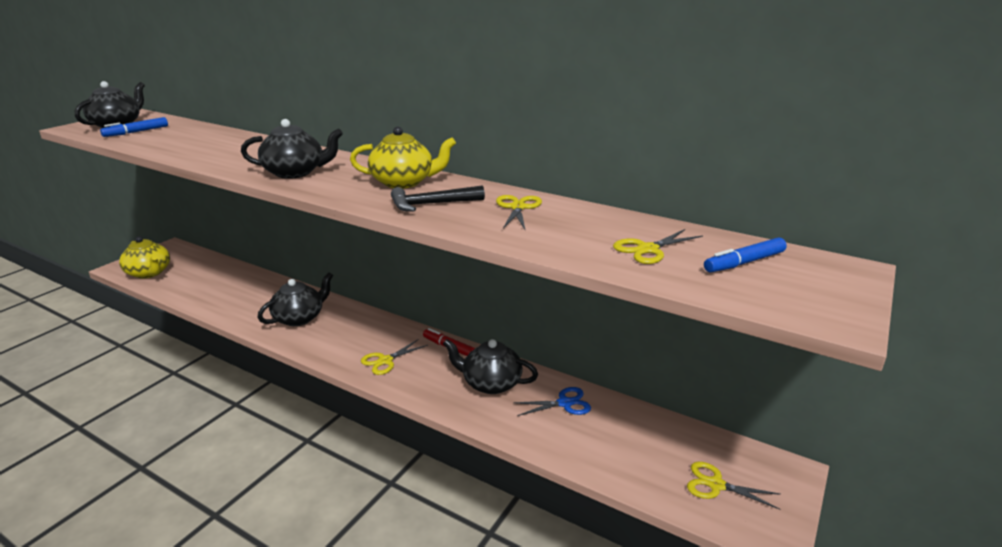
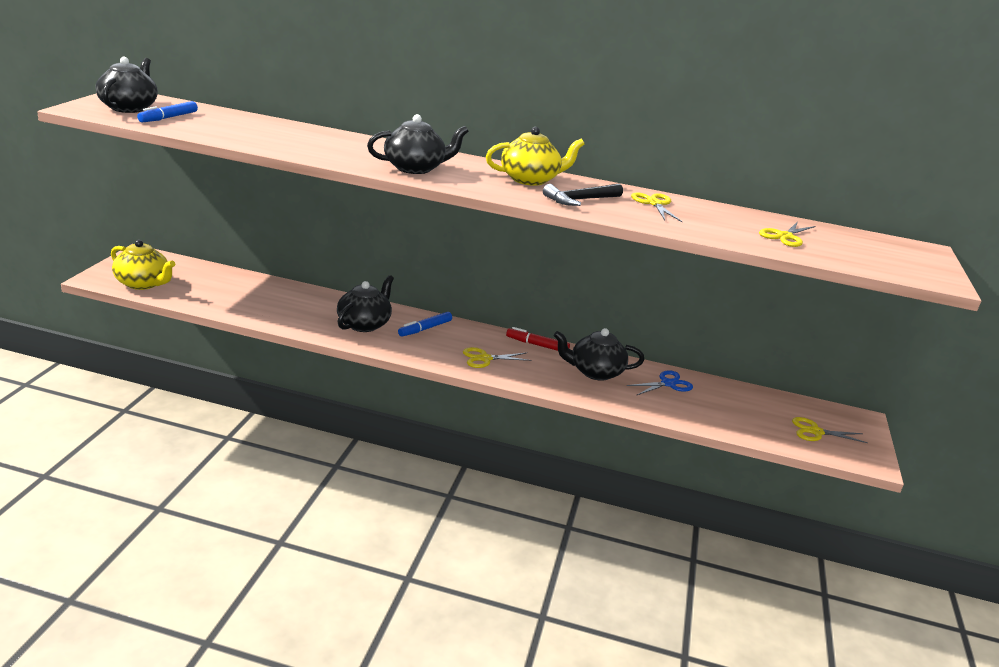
camera: 20 degrees left, 0 degrees up
yellow scissors [361,339,428,375] -> yellow scissors turned 45 degrees clockwise [463,347,532,368]
blue marker [704,237,787,273] -> blue marker moved to [398,312,452,337]

